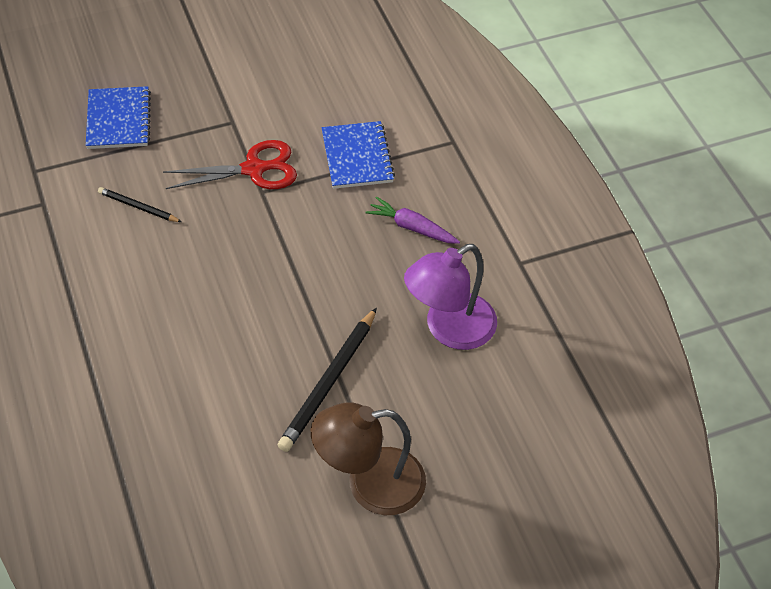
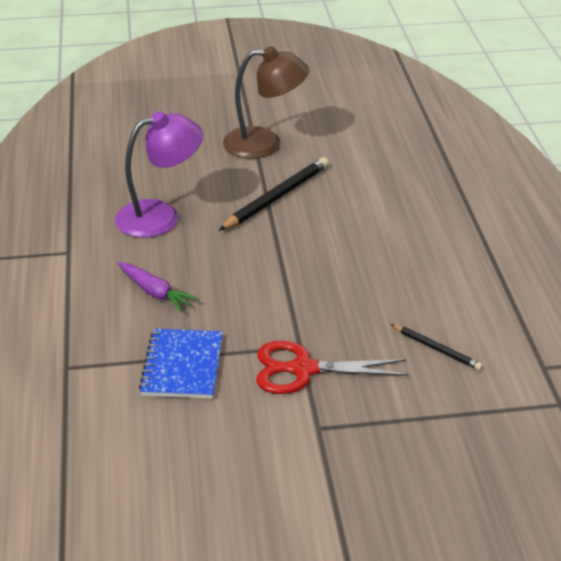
camera: 165 degrees left, 15 degrees down
blue notebook [86,86,151,149] -> none

